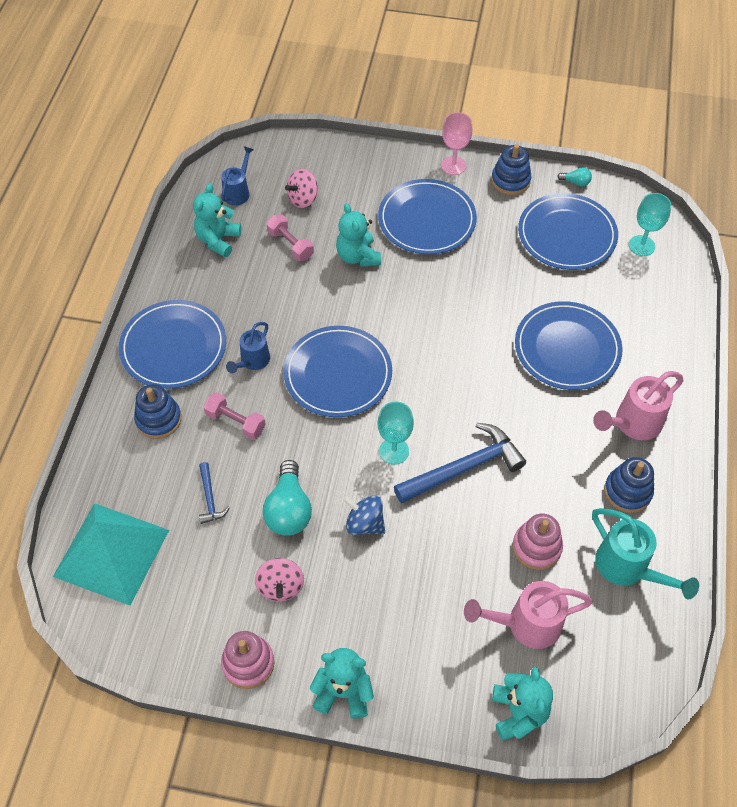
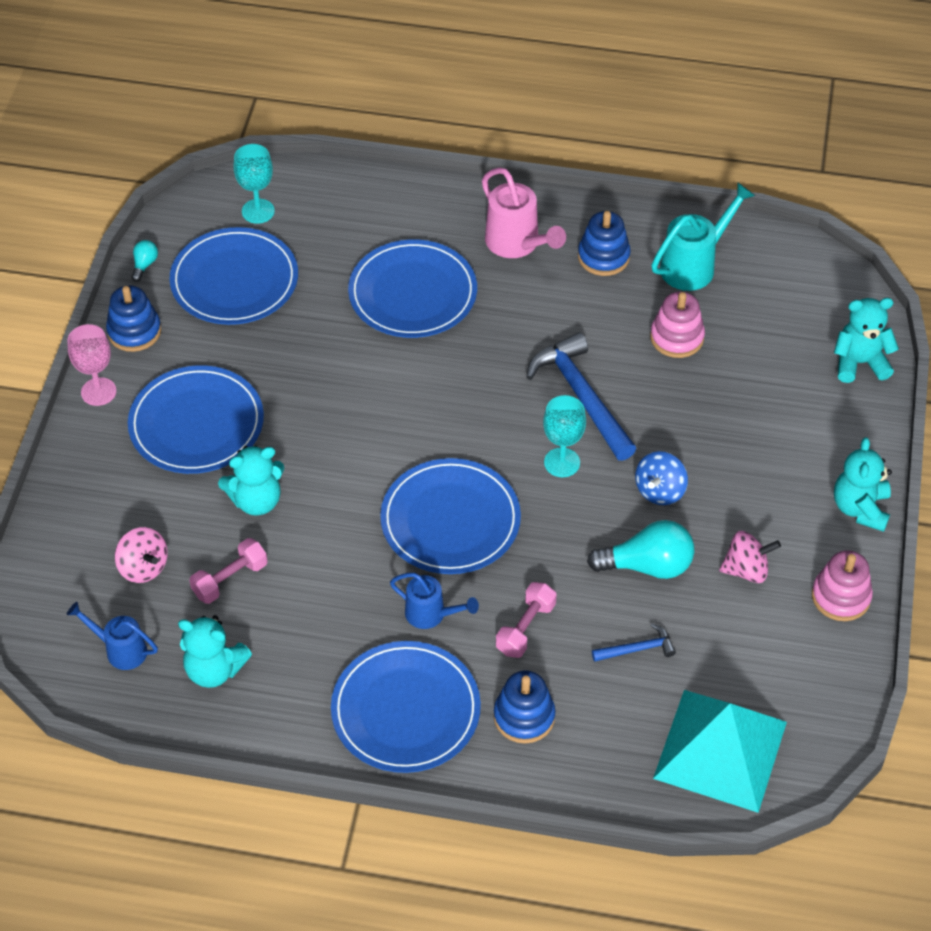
camera: 90 degrees left, 5 degrees down
pink watering can [464,581,593,649] -> none

